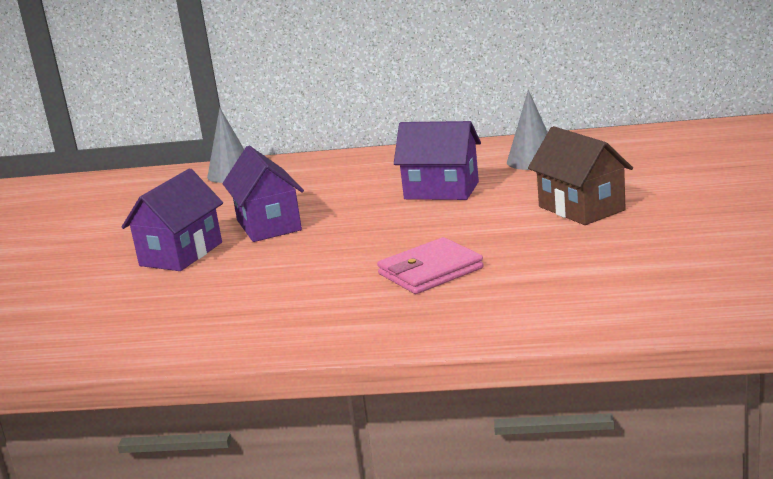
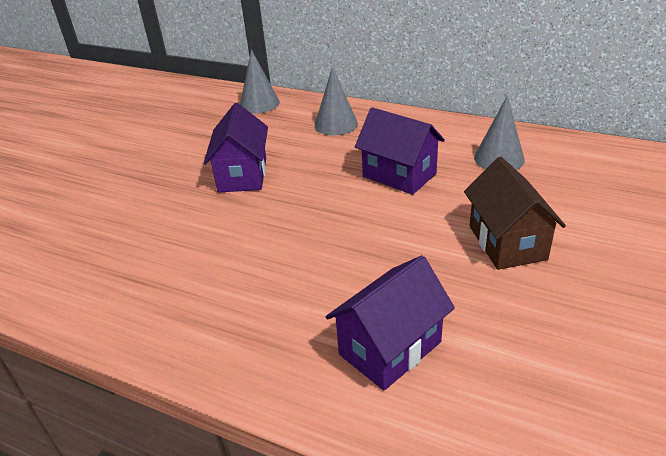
camera: 20 degrees right, 15 degrees up
purple house [121,169,223,271] -> purple house moved to [326,255,455,390]
pink wallet [377,237,484,294] -> none
none -> grey cone [315,67,358,135]

